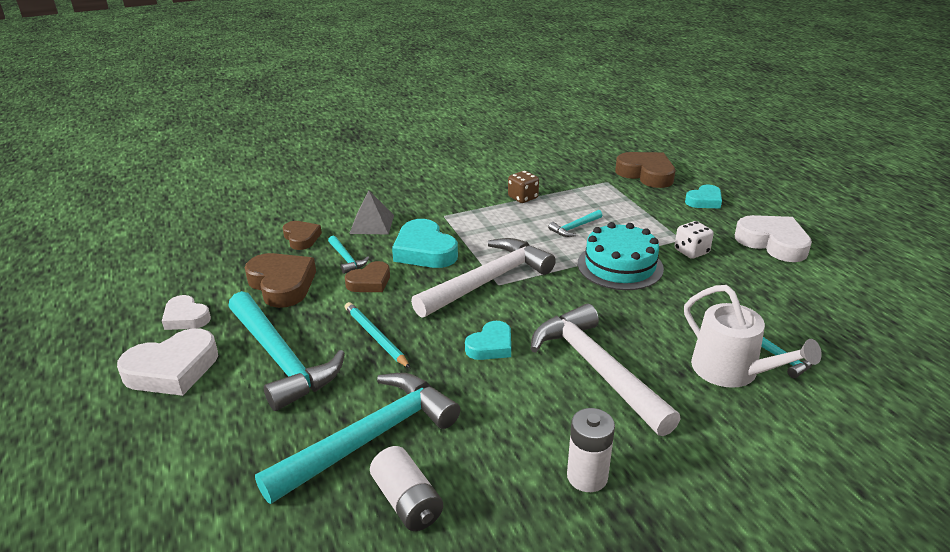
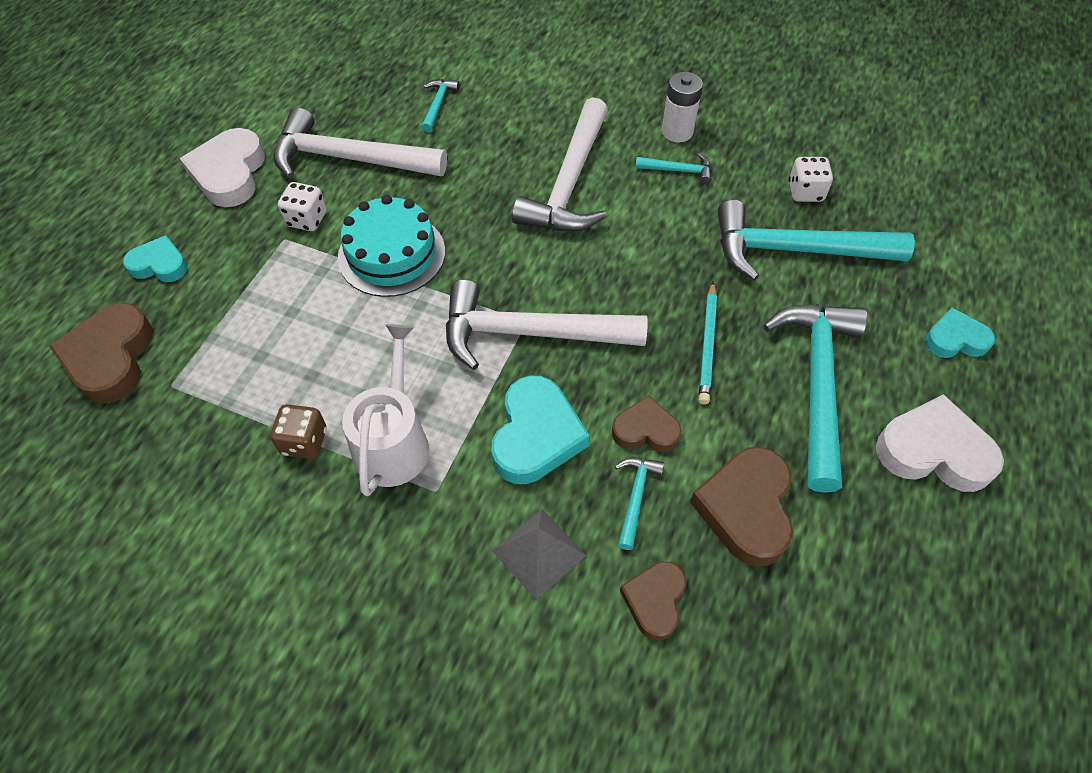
camera: 135 degrees left, 25 degrees up
white heart [162,295,211,330] -> none
white battery [370,446,443,531] -> white dice [788,157,833,202]
turquoise heart [465,321,511,360] -> turquoise heart moved to [925,308,995,358]
turquoise hammer [548,210,602,237] -> turquoise hammer moved to [635,153,711,185]
white watering can [684,285,822,388] -> white watering can moved to [342,324,429,496]
none -> white hammer [273,107,447,179]

